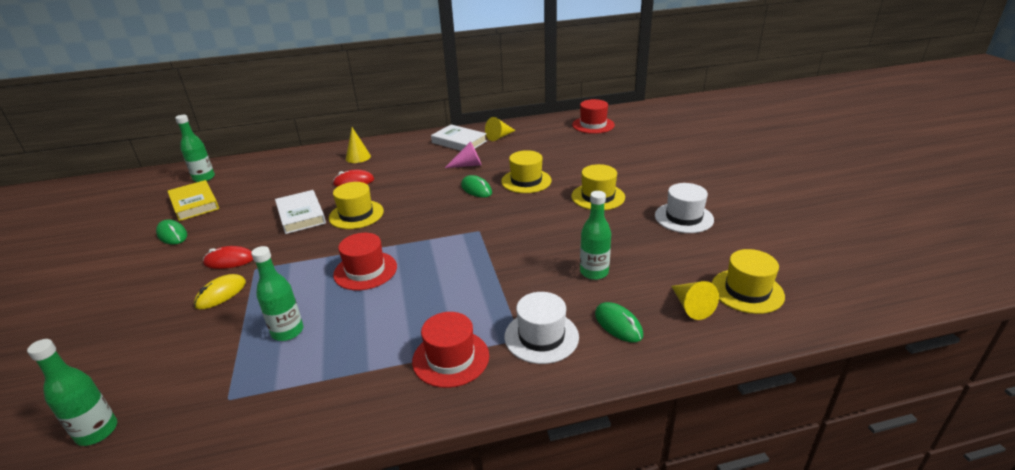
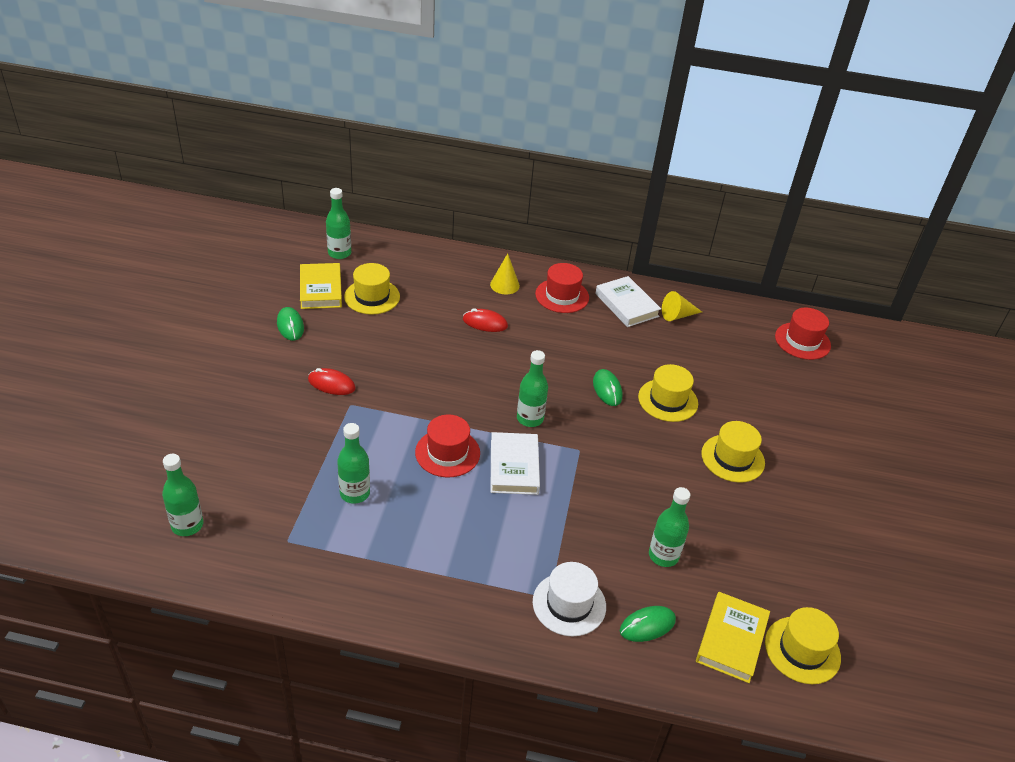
camera: 20 degrees right, 10 degrees up
yellow mouse [194,274,246,309] -> none
white book [275,190,326,234] -> white book moved to [491,432,540,495]
yellow hat [329,182,384,229] -> yellow hat moved to [344,263,400,314]
red hat [412,312,489,388] -> red hat moved to [535,263,589,313]
pink cone [445,141,481,168] -> none
green mouse [595,302,643,342] -> green mouse turned 75 degrees clockwise [620,606,676,642]
white hat [655,183,714,233] -> none
yellow cone [671,281,719,320] -> yellow book [696,592,770,683]
none -> green bottle [517,350,548,427]

